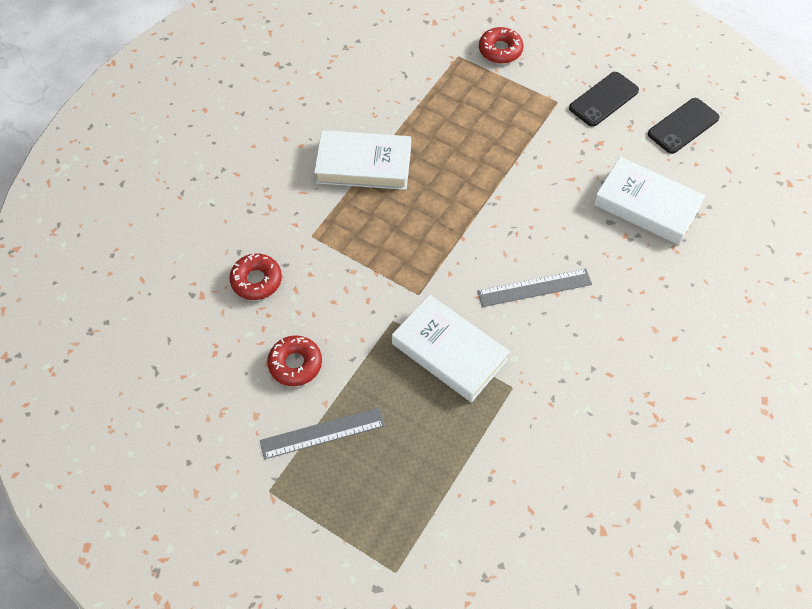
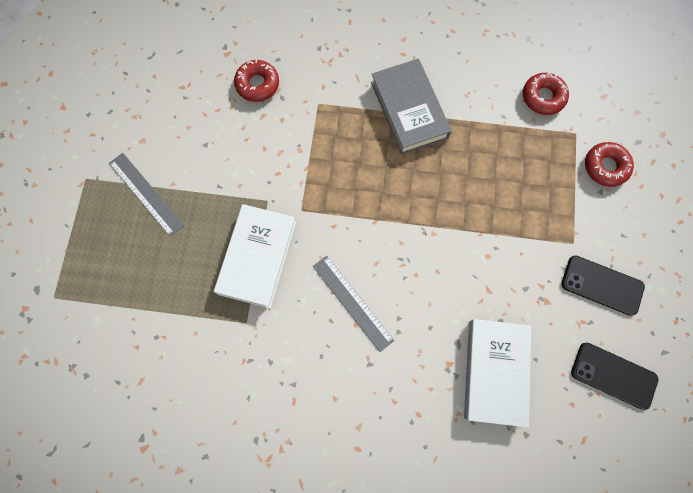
camera: 65 degrees right, 15 degrees up
red donut [267,335,322,386] -> red donut moved to [523,73,569,115]
white book [314,130,411,190] -> grey book [371,58,452,155]

